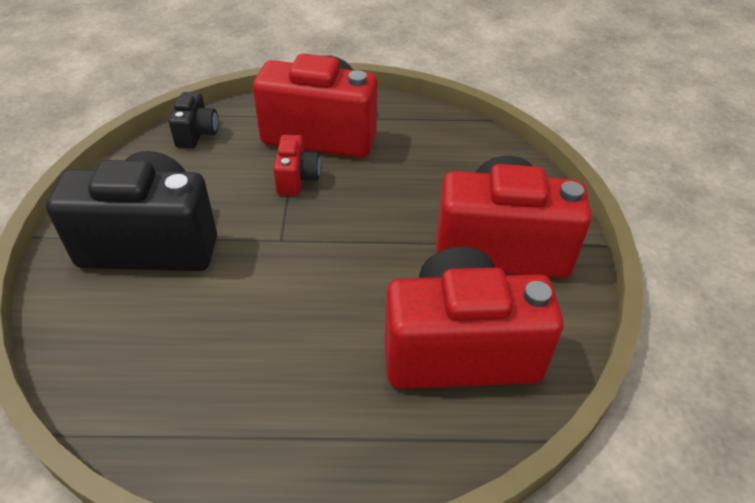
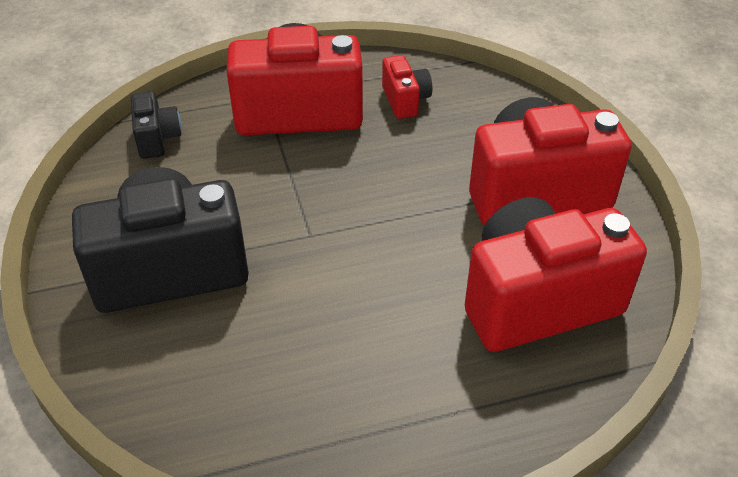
camera: 15 degrees left, 0 degrees up
red camera [273,135,321,196] -> red camera moved to [382,55,432,119]

